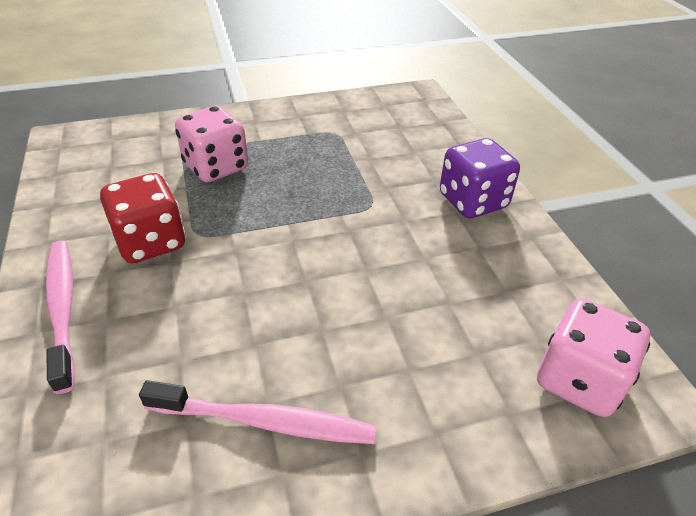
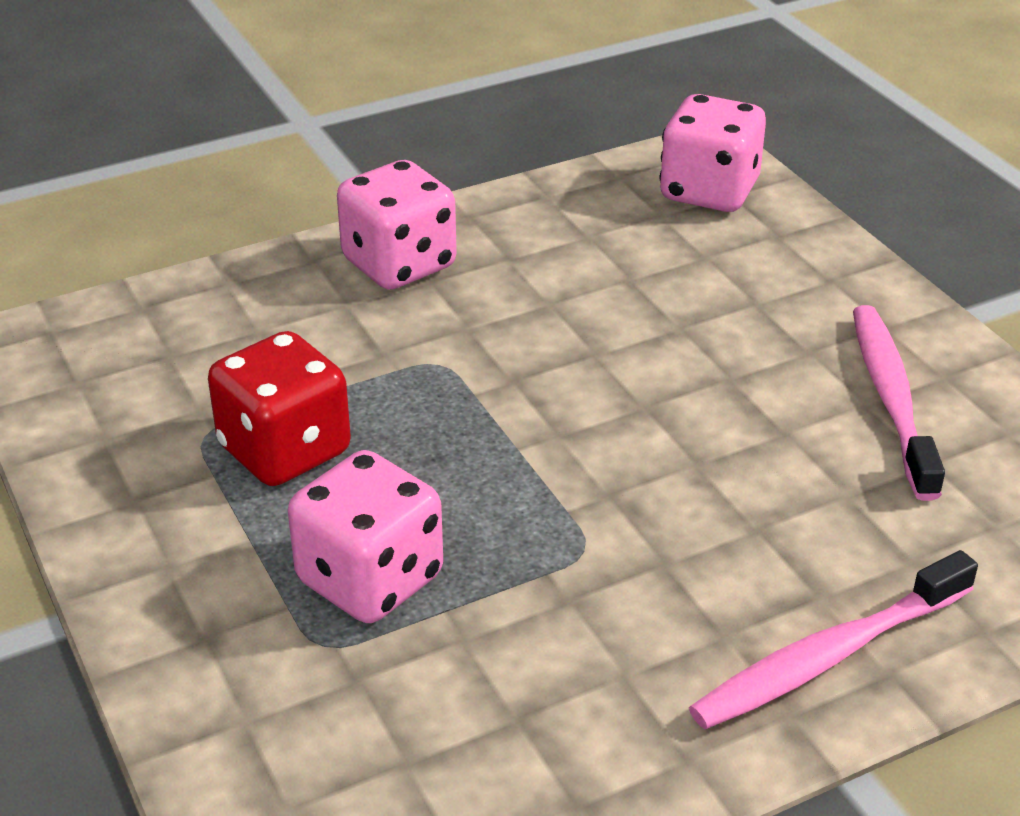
camera: 100 degrees left, 5 degrees down
red dice [100,173,185,263] -> red dice moved to [208,331,351,486]
purple dice [440,138,520,218] -> pink dice [337,160,457,290]

